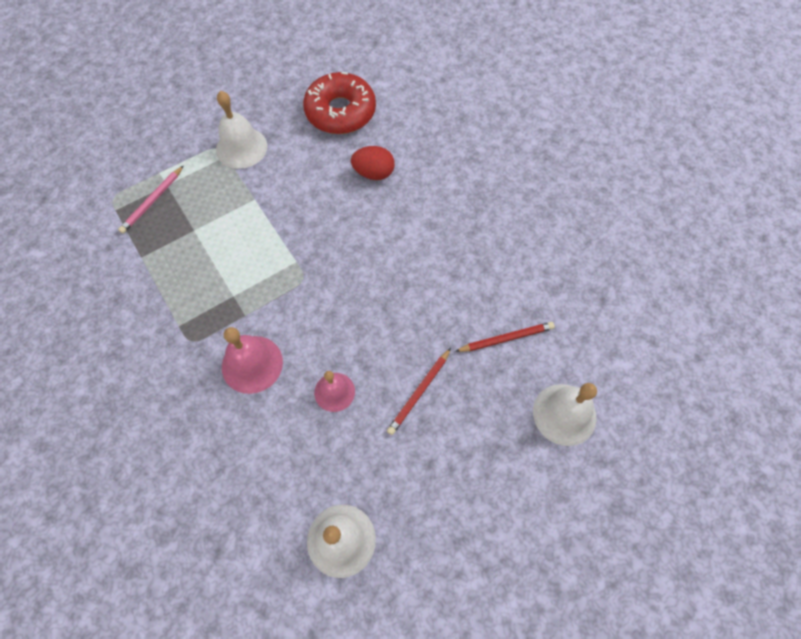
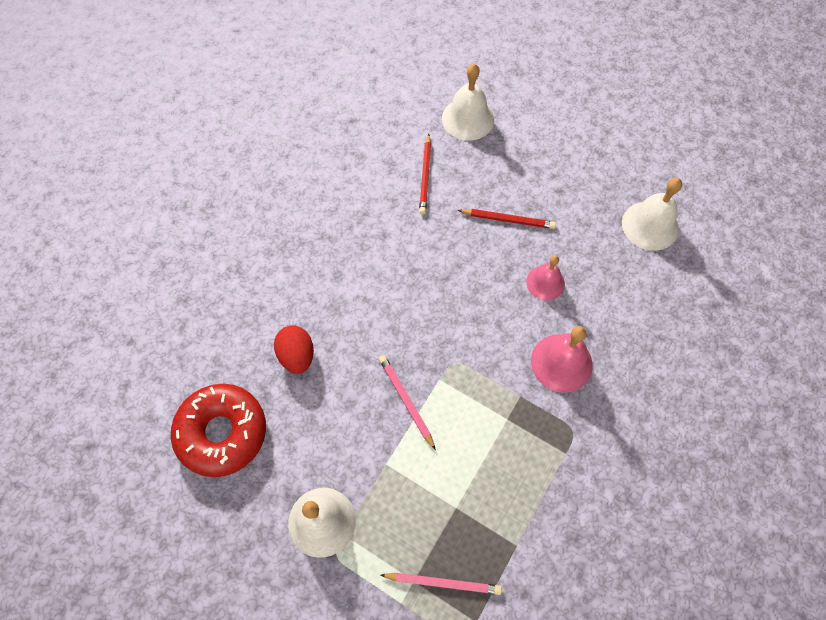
camera: 115 degrees left, 0 degrees up
red pencil [455,322,555,352] -> red pencil turned 135 degrees counterclockwise [419,133,431,214]
none -> pink pencil [379,355,436,450]

